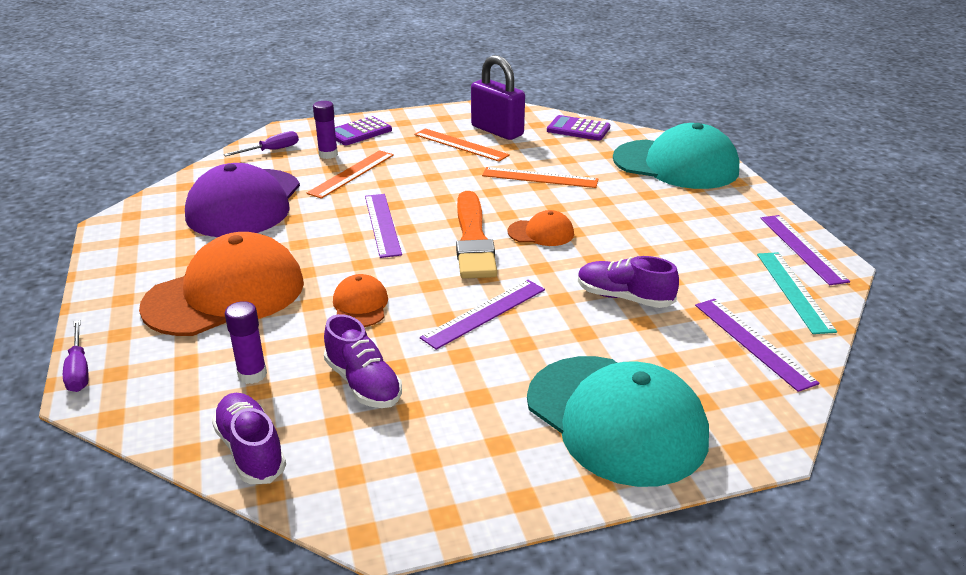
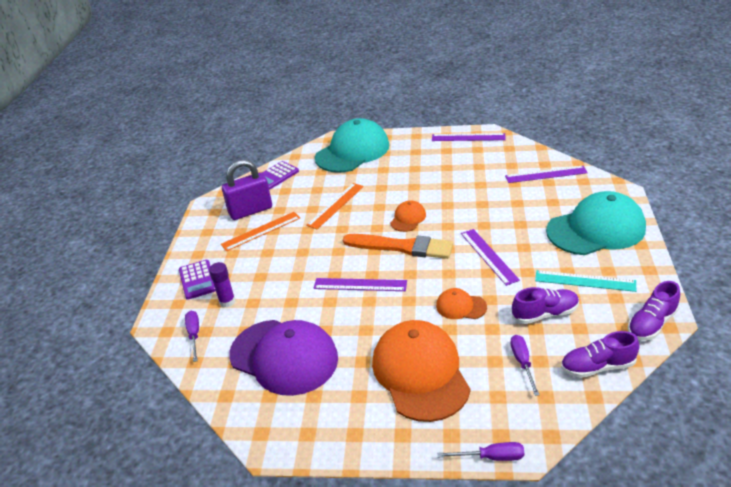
camera: 65 degrees left, 5 degrees up
purple glue stick [225,301,267,384] -> purple screwdriver [510,335,539,396]
orange ruler [306,150,394,199] -> none
purple shoe [578,256,679,308] -> purple shoe moved to [628,281,680,340]
turquoise ruler [757,252,837,334] -> turquoise ruler moved to [535,270,636,292]

